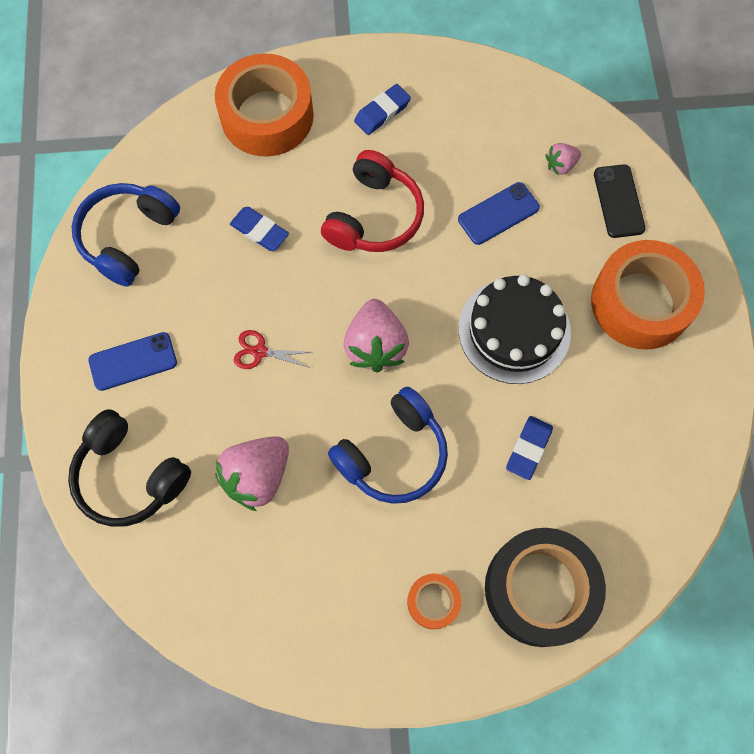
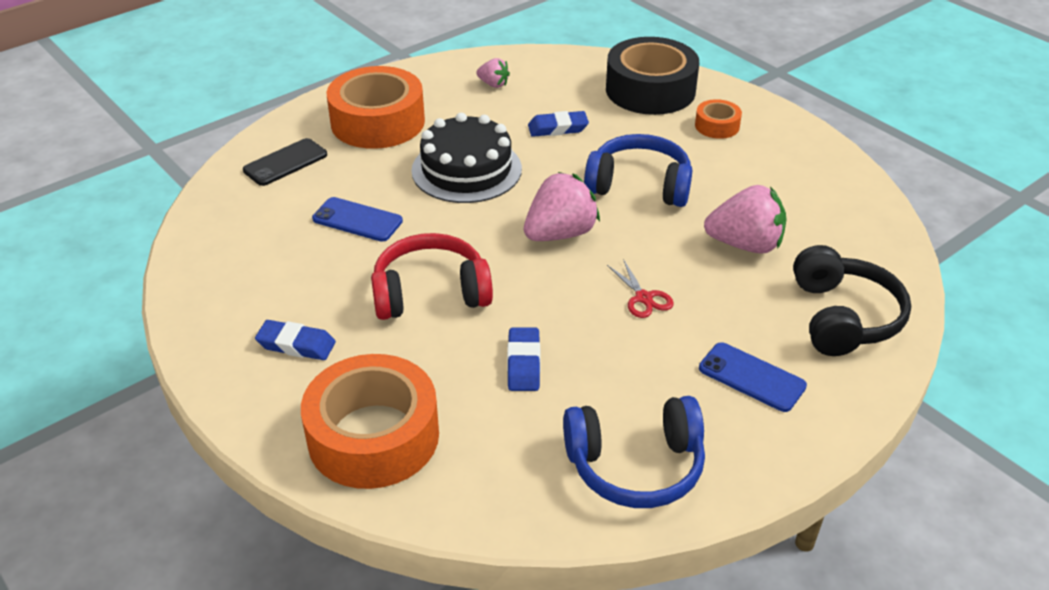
camera: 125 degrees left, 30 degrees down
pink strawberry [545,143,581,176] -> pink strawberry moved to [476,58,510,88]

